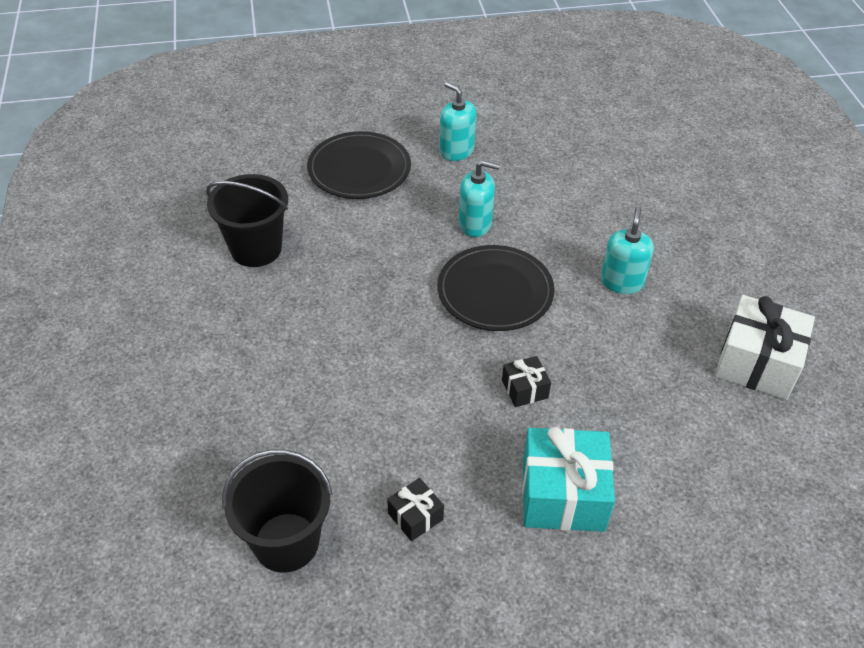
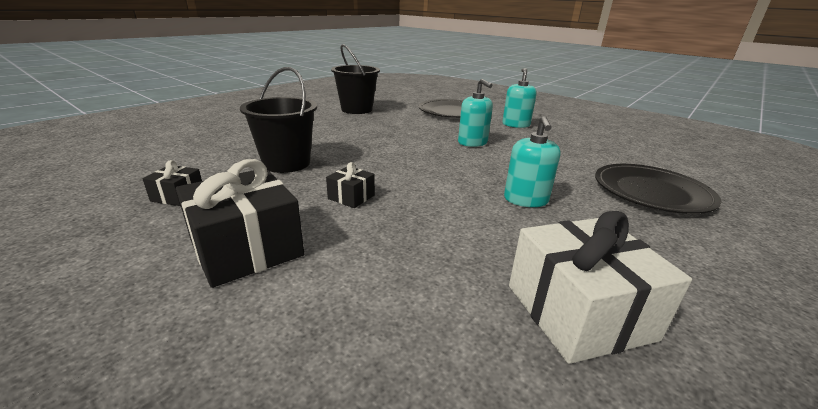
camera: 50 degrees right, 20 degrees down
black bucket [222,449,332,573] -> black bucket moved to [240,67,317,173]
black plate [437,245,555,331] -> black plate moved to [595,164,721,214]
turquoise gift [522,427,615,532] -> black gift [176,159,304,288]
turquoise soap dispenser [601,207,654,294] -> turquoise soap dispenser turned 120 degrees clockwise [504,116,561,207]

